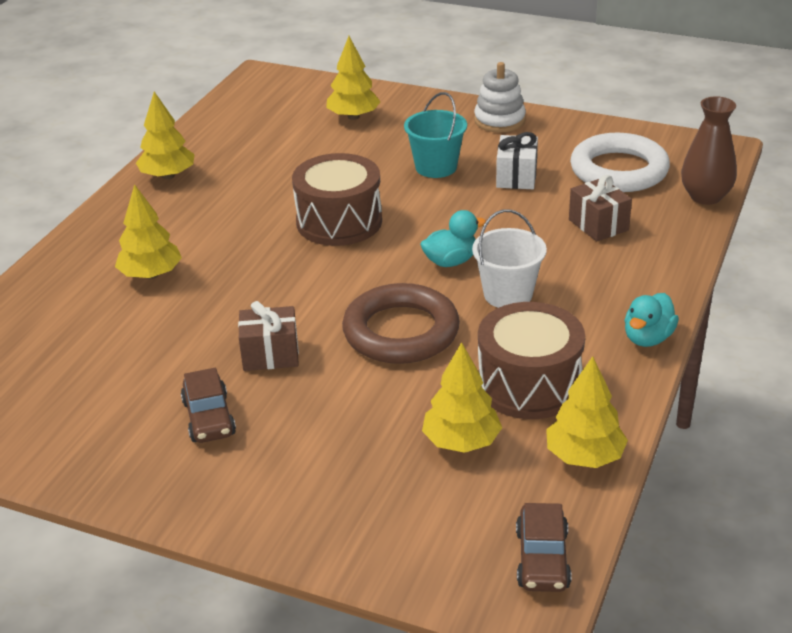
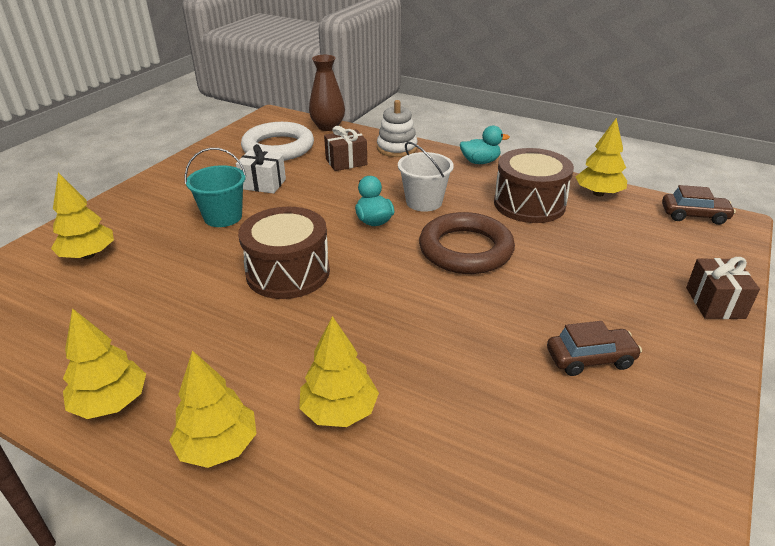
camera: 85 degrees left, 0 degrees up
brown gift [238,301,299,371] -> brown gift moved to [686,257,760,319]
yellow tree [422,342,502,453] -> yellow tree moved to [169,350,257,468]
white stacking toy [474,62,526,132] -> white stacking toy moved to [377,100,418,157]
turquoise duck [624,293,679,347] -> turquoise duck turned 45 degrees counterclockwise [460,126,510,164]

